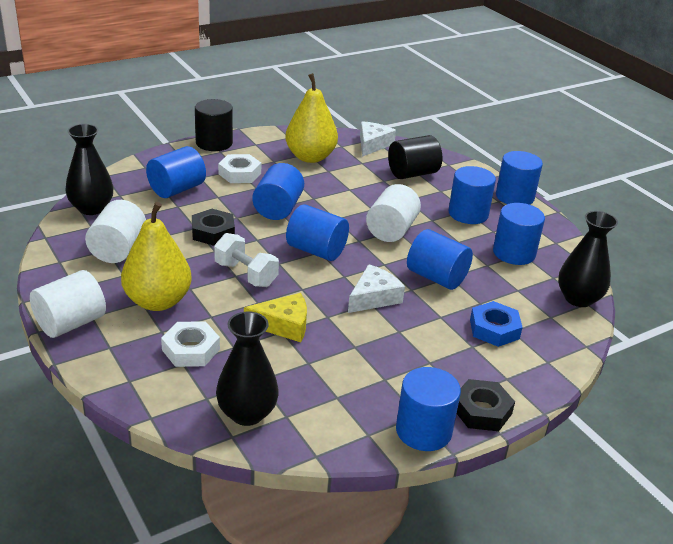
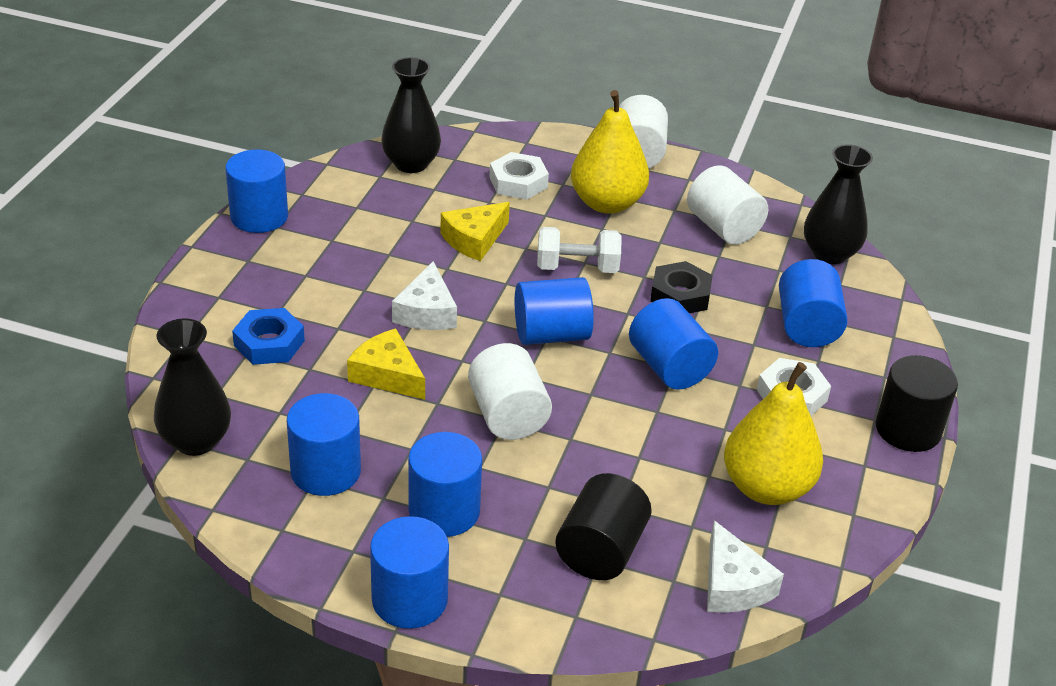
camera: 140 degrees right, 5 degrees up
blue cylinder [407,229,473,290] -> yellow cheese [347,329,425,400]
black nut [457,379,515,431] -> none

